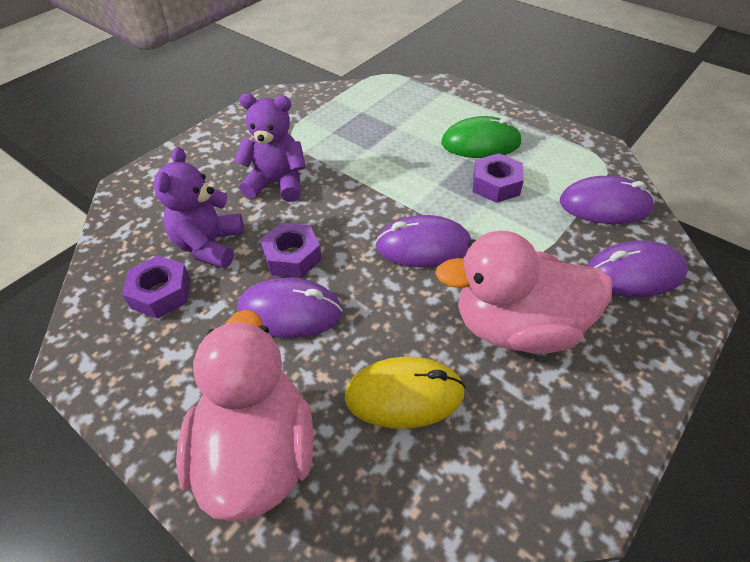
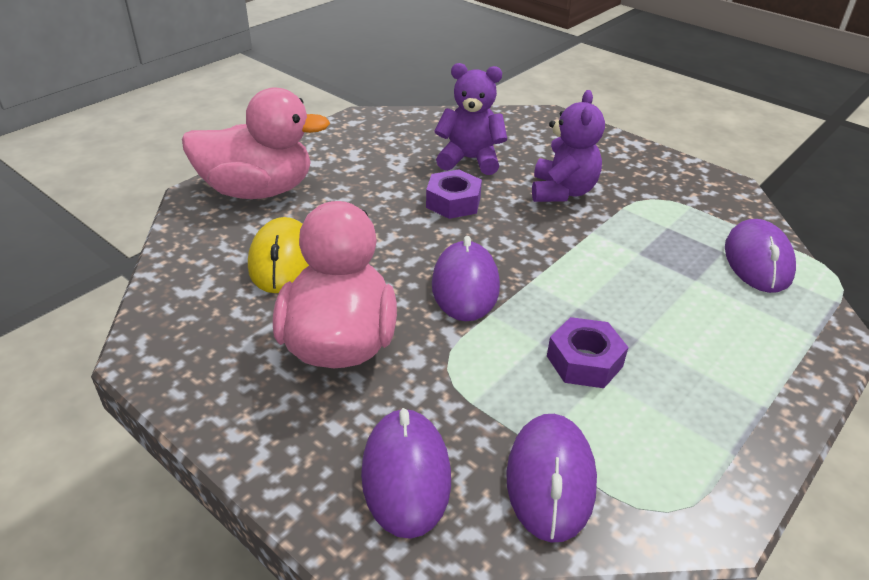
camera: 90 degrees right, 10 degrees down
purple nut [122,256,190,319] -> none
purple mouse [237,278,343,338] -> purple mouse moved to [725,219,796,293]
green mouse [441,116,522,158] -> none

